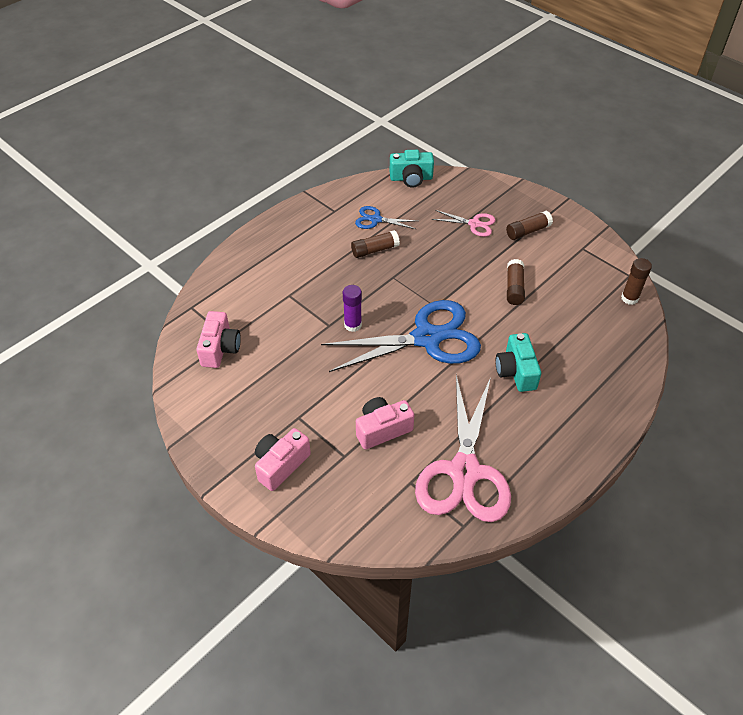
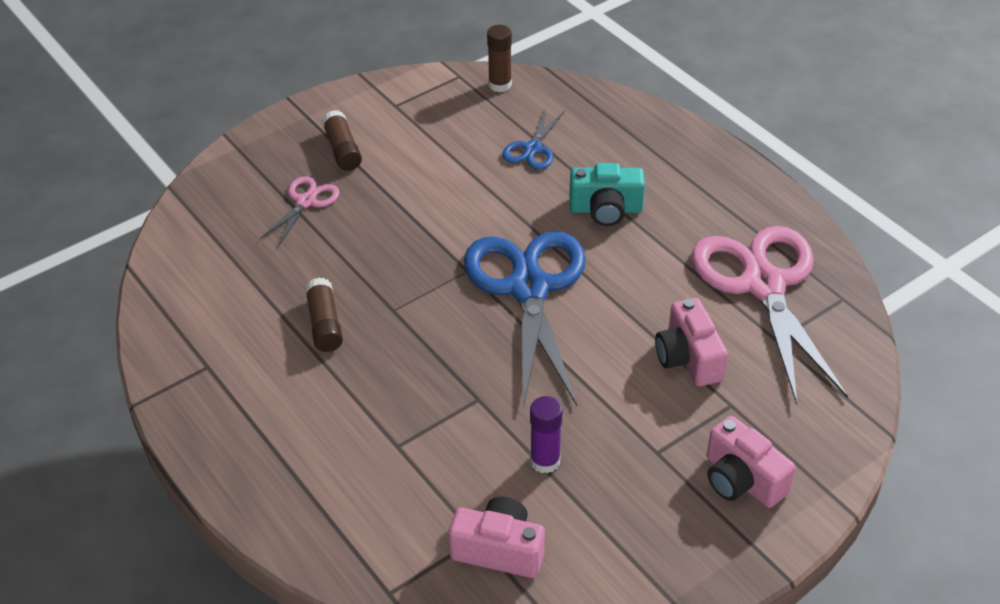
camera: 80 degrees left, 5 degrees down
purple glue stick [343,285,362,332] -> purple glue stick moved to [530,396,563,474]
blue scissors [355,206,417,229] -> blue scissors moved to [502,108,565,170]
turquoise camera [390,150,434,188] -> none
pink scissors [415,375,511,522] -> pink scissors turned 120 degrees counterclockwise [692,226,848,404]
brown glue stick [507,259,525,305] -> none

